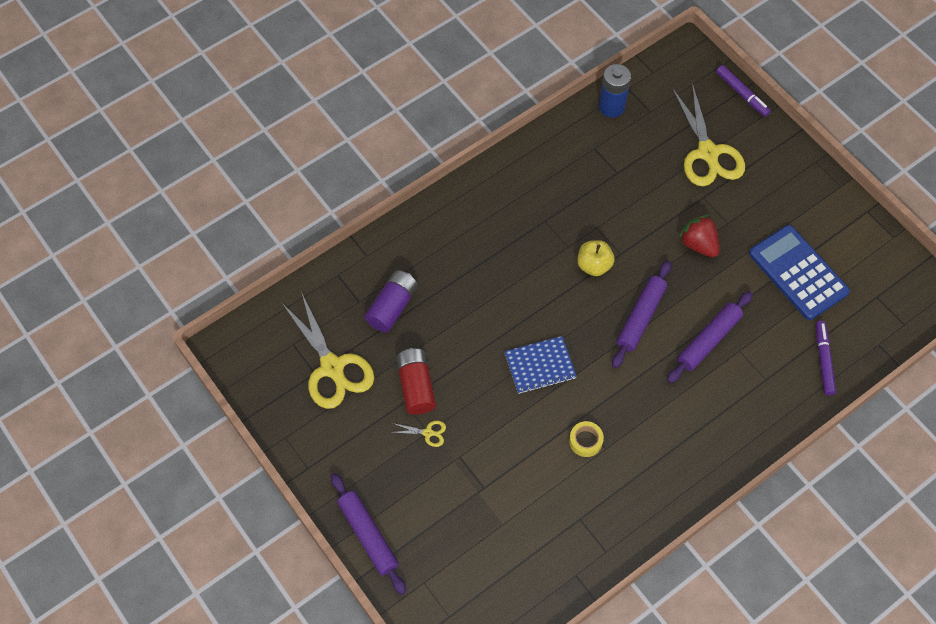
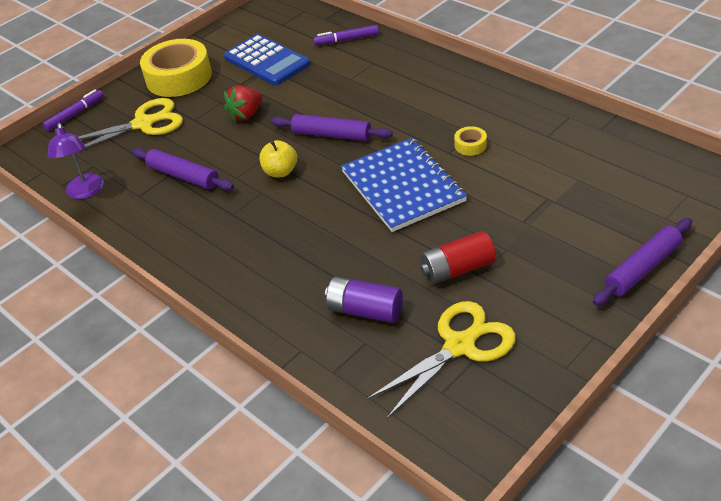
camera: 95 degrees left, 20 degrees down
yellow scissors [390,421,446,447] -> none
blue notebook [504,336,577,394] -> blue notebook [341,138,467,232], size x1.75
blue battery [599,64,631,118] -> purple lamp [48,123,104,199]
purple rolling pin [667,291,753,383] -> purple rolling pin moved to [132,148,234,191]
blue calculator [749,225,850,320] -> blue calculator turned 90 degrees counterclockwise [224,34,310,85]
none -> yellow tape [140,39,212,97]

